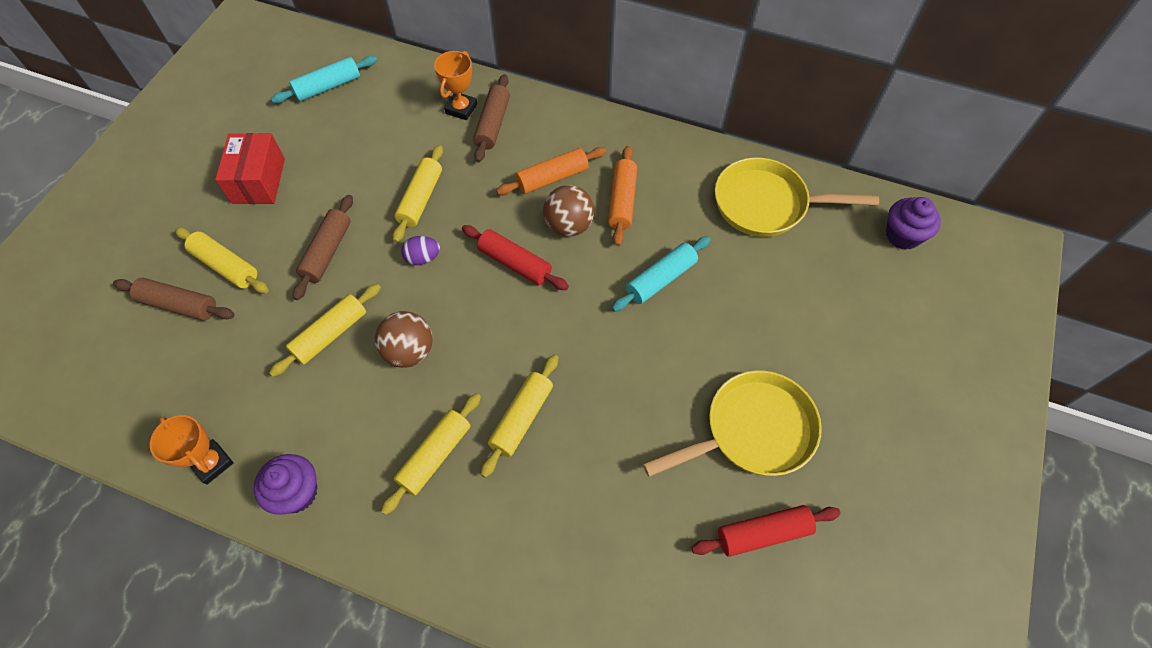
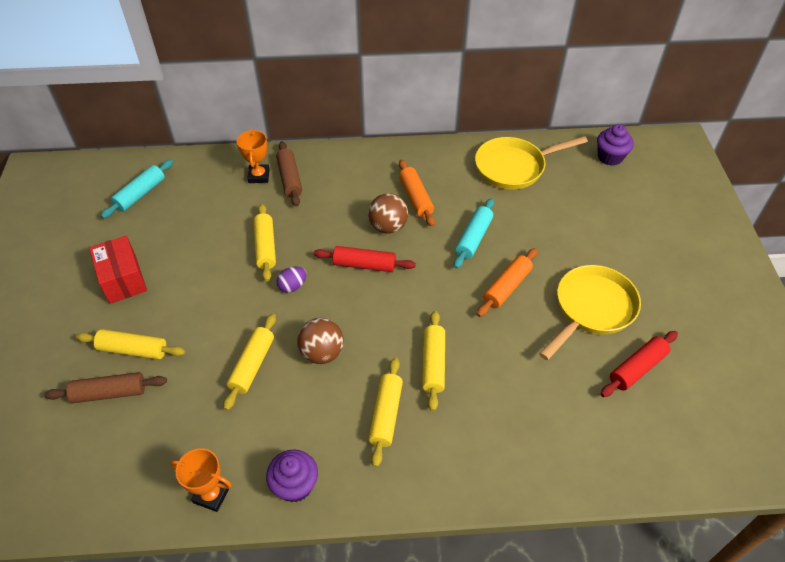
camera: 25 degrees left, 10 degrees down
brown rolling pin [293,195,353,300] -> none
orange rolling pin [496,147,607,195] -> orange rolling pin moved to [477,248,538,317]

